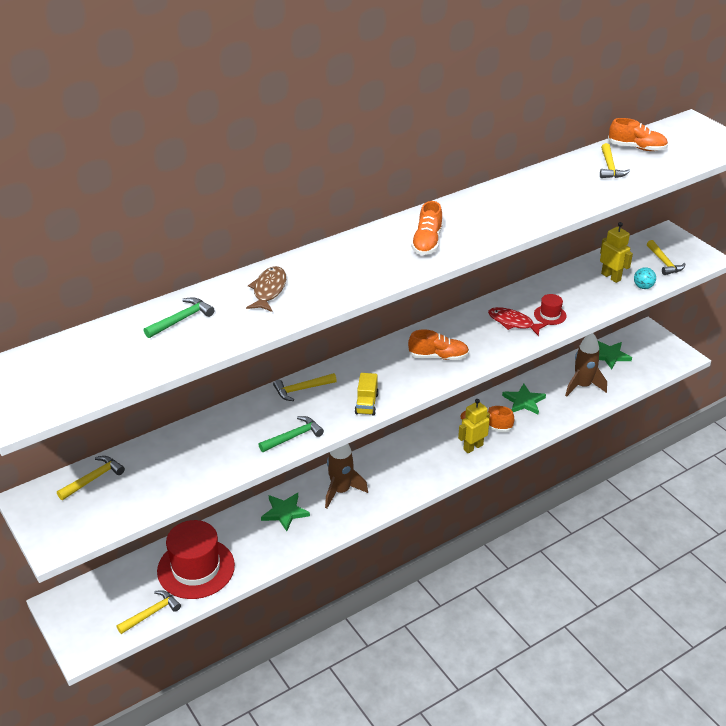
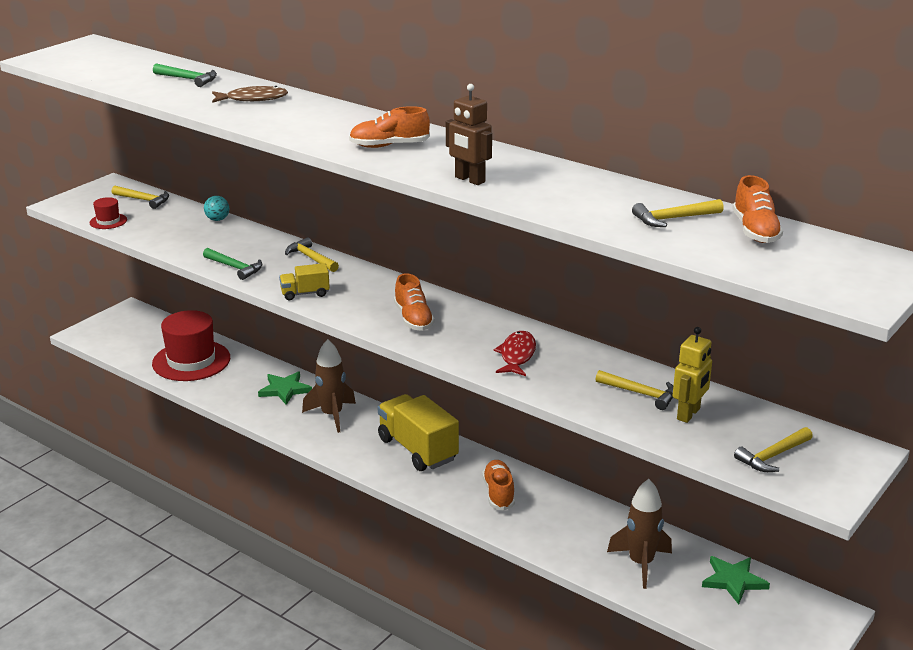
camera: 70 degrees right, 10 degrees down
yellow hammer [116,590,181,634] -> yellow hammer moved to [595,370,673,410]
yellow robot [458,399,490,453] -> none
green star [502,383,546,414] -> none
red hat [534,294,567,325] -> red hat moved to [90,197,127,229]
turquoise ball [634,267,656,289] -> turquoise ball moved to [204,196,229,221]
none -> yellow truck [378,394,459,471]
none -> brown robot [446,84,492,185]

